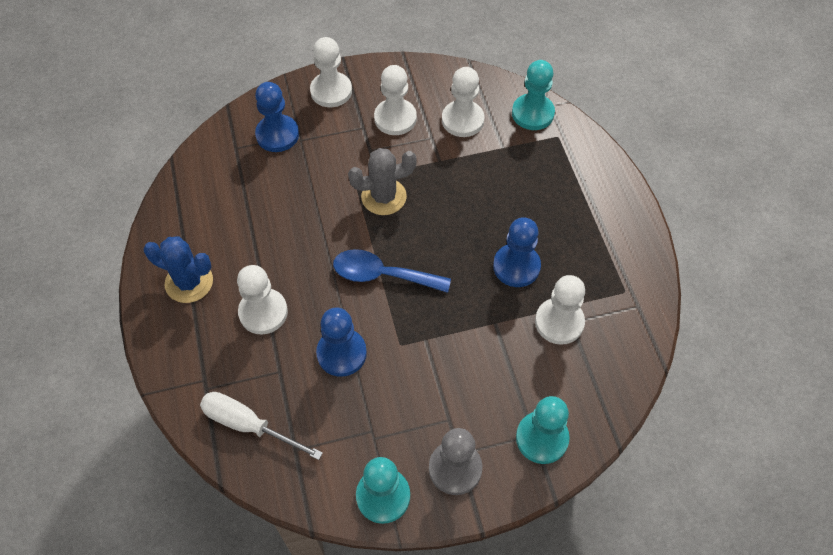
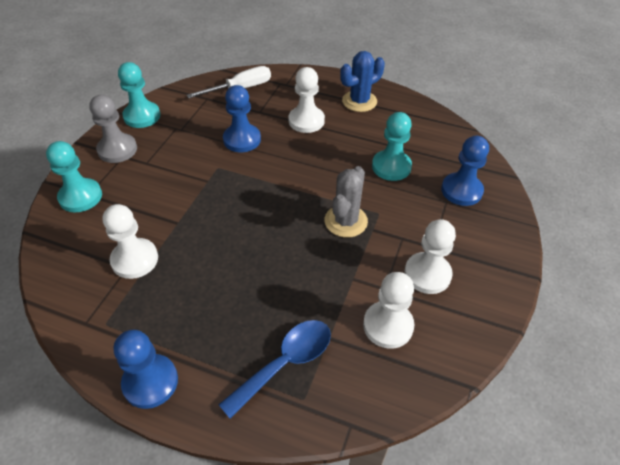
camera: 125 degrees right, 10 degrees down
white pawn [310,37,352,107] -> none
blue spoon [333,249,451,293] -> blue spoon moved to [218,320,331,419]
blue pawn [493,217,541,287] -> blue pawn moved to [114,330,178,409]
turquoise pawn [512,60,555,130] -> turquoise pawn moved to [372,112,412,181]

